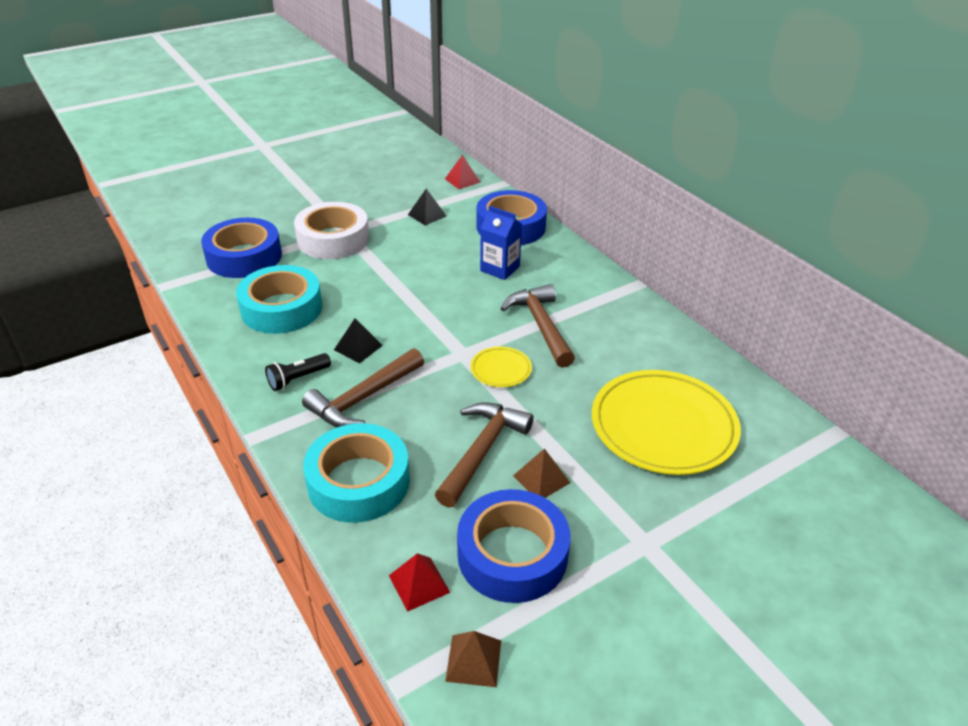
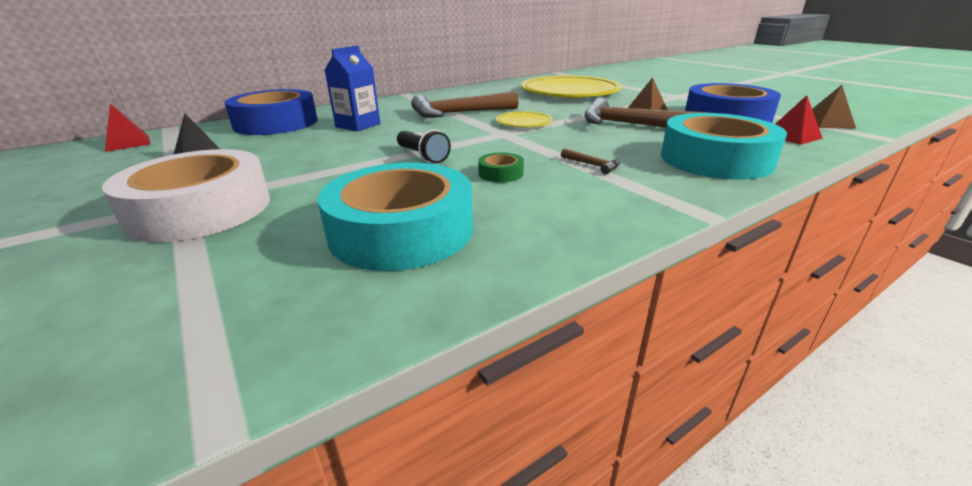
camera: 90 degrees left, 10 degrees down
blue tape [201,218,282,278] -> none
black flashlight [265,353,331,391] -> black flashlight moved to [397,130,451,163]
brown hammer [302,348,424,427] -> brown hammer [561,148,620,174], size x0.42
black pyramid [334,318,383,363] -> green tape [478,152,524,182]

